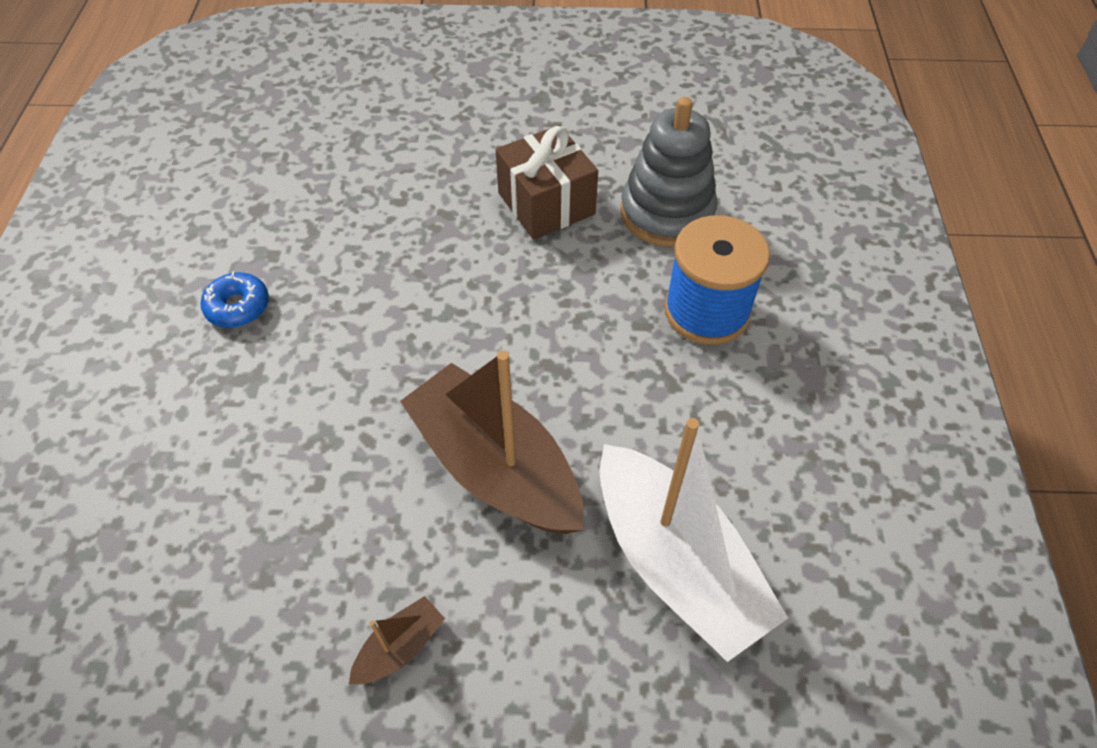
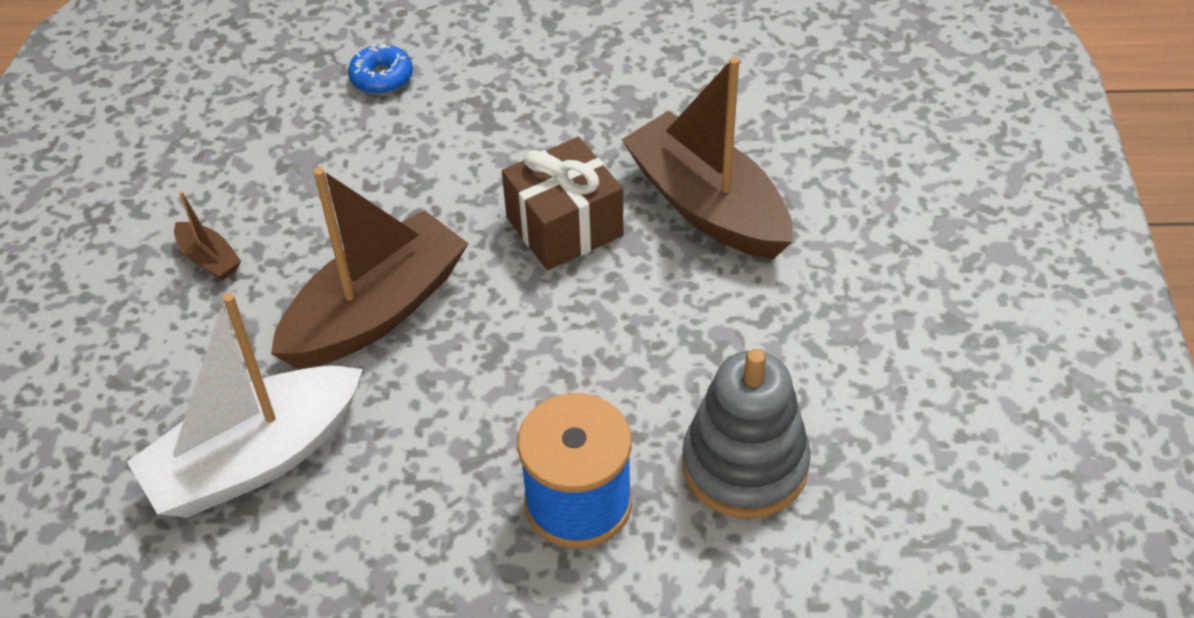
camera: 90 degrees right, 5 degrees down
blue donut [201,271,269,328] -> blue donut moved to [348,44,413,94]
brown gift [496,125,598,240] -> brown gift moved to [502,137,624,270]
none -> brown boat [621,57,792,259]

